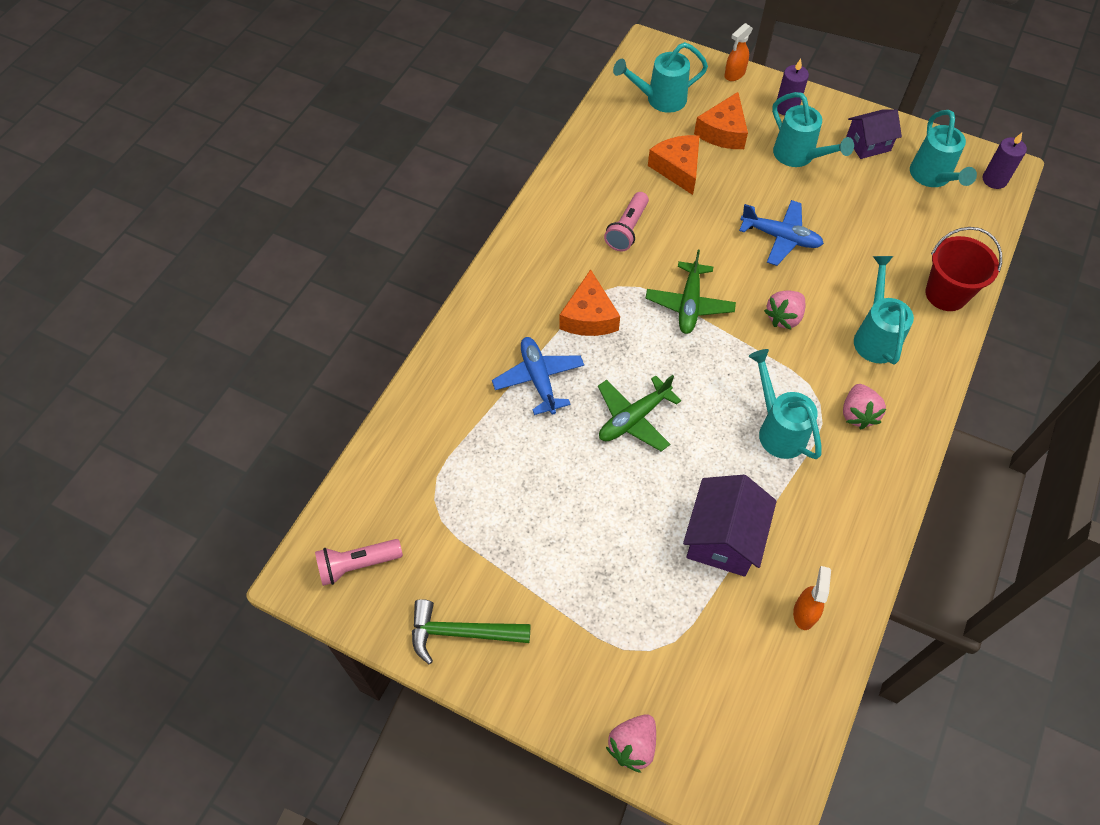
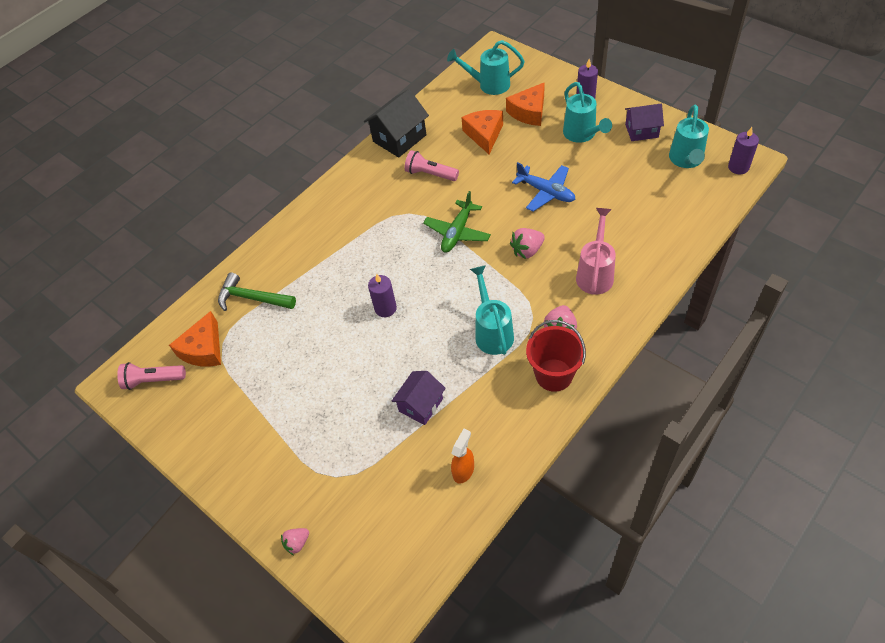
camera: 20 degrees right, 5 degrees down
green hammer [412,599,531,664] -> green hammer moved to [218,273,296,311]
blue plane [492,337,584,415] -> none
orange cheese [559,269,620,336] -> orange cheese moved to [169,311,221,366]
green plane [598,375,681,451] -> purple candle [368,274,397,317]
pink flashlight [604,192,649,251] -> pink flashlight turned 75 degrees clockwise [404,150,459,181]
pink strawberry [606,714,656,773] -> pink strawberry [281,528,309,555], size x0.65
purple house [683,475,777,577] -> purple house [392,371,446,425], size x0.66
orange spray bottle [724,23,753,81] -> none
turquoise watering can [854,256,914,364] -> pink watering can [576,208,616,295]
red bucket [925,227,1002,311] -> red bucket moved to [526,320,586,392]
none -> black house [364,89,429,157]

